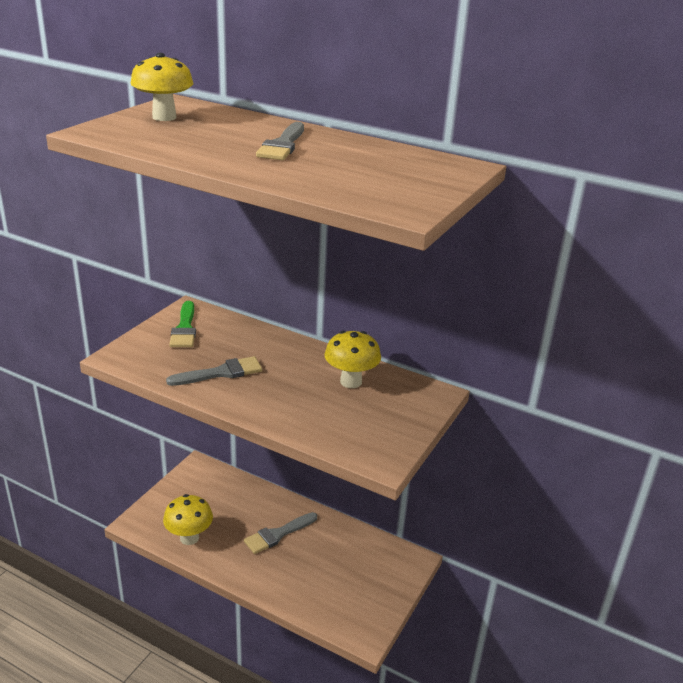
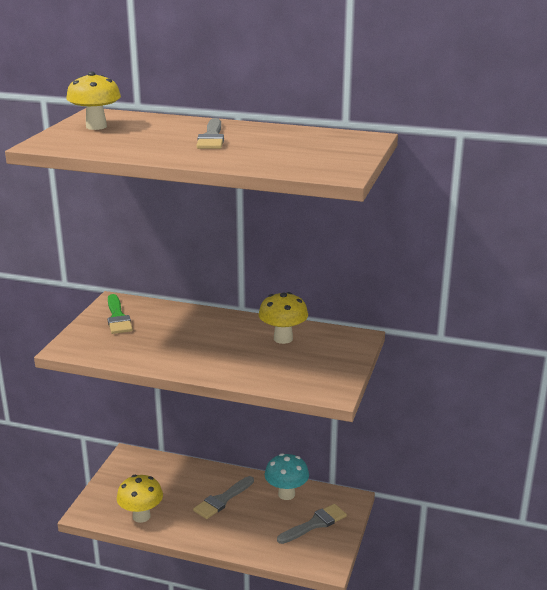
camera: 10 degrees left, 5 degrees down
grey brush [166,356,262,386] -> grey brush moved to [277,504,347,544]
none -> turquoise mushroom [265,453,309,500]

